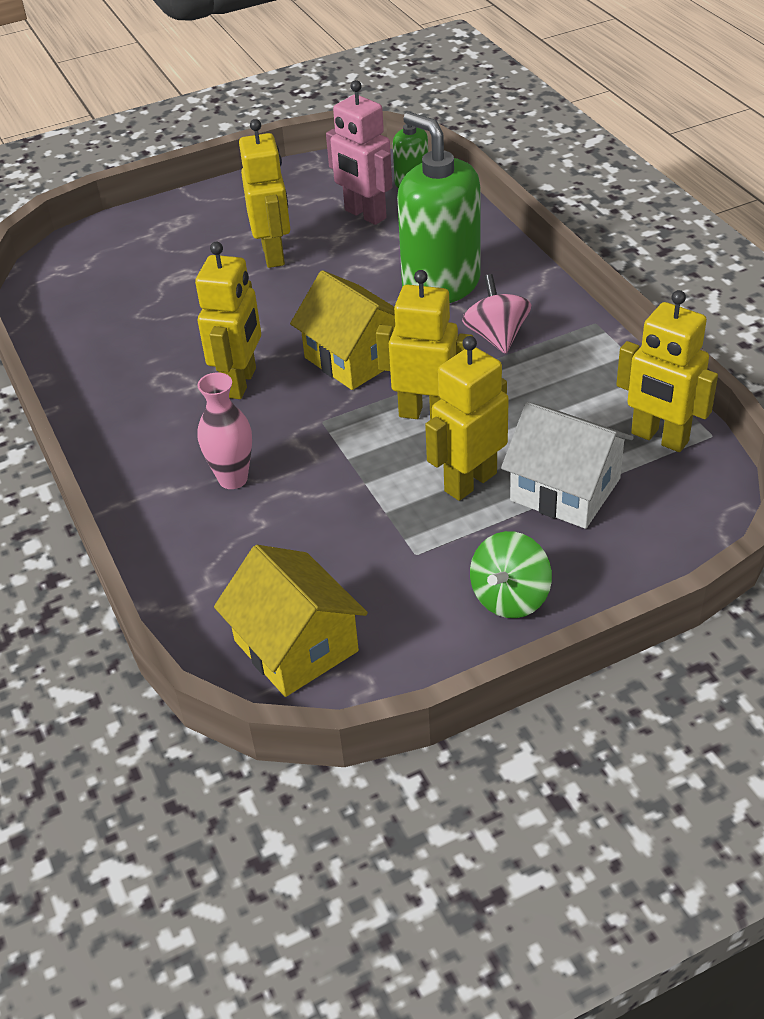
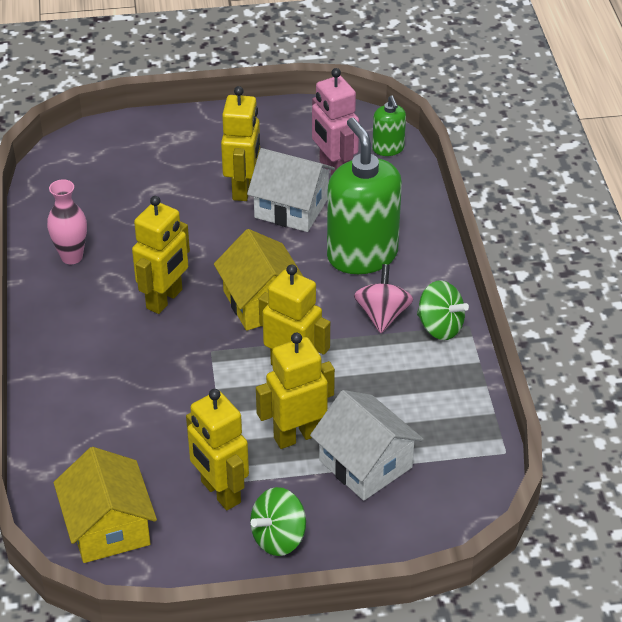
camera: 15 degrees right, 0 degrees up
pink vase [197,372,252,489] -> pink vase moved to [47,179,87,264]
yellow robot [616,290,718,452] -> yellow robot moved to [186,389,249,510]
none -> white house [247,148,335,232]
none -> green spinning top [417,280,469,340]

